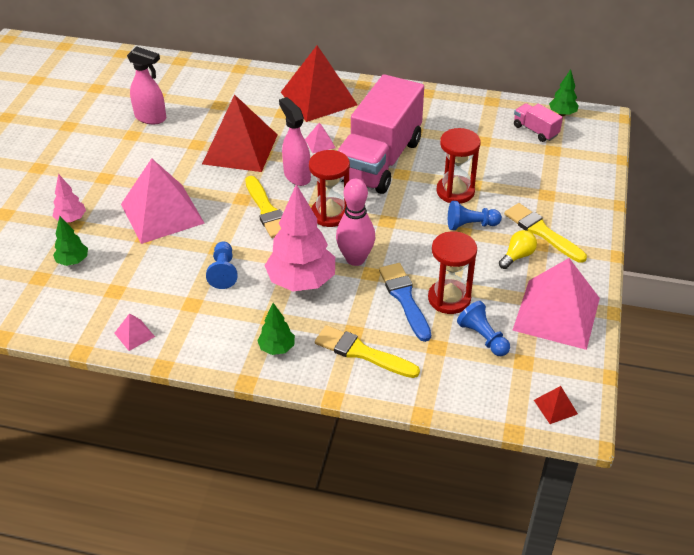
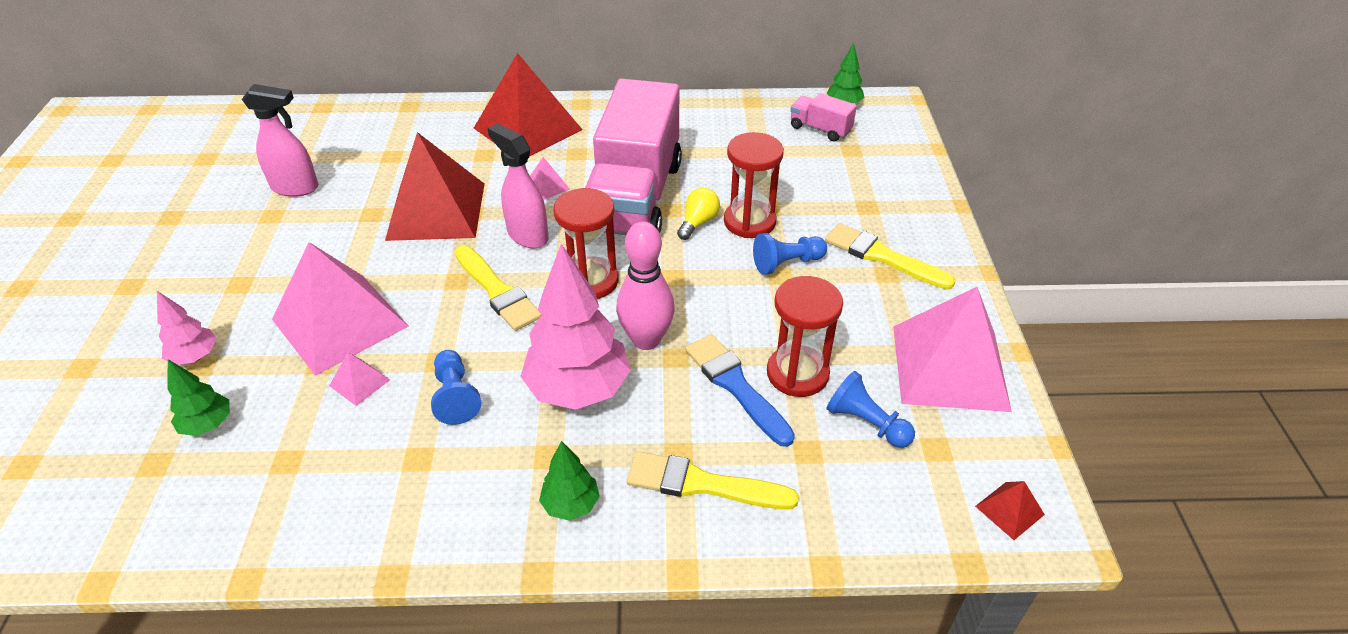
camera: 15 degrees left, 0 degrees up
pink pyramid [115,313,155,351] -> pink pyramid moved to [329,353,390,406]
yellow light bulb [499,230,537,269] -> yellow light bulb moved to [677,188,720,240]

